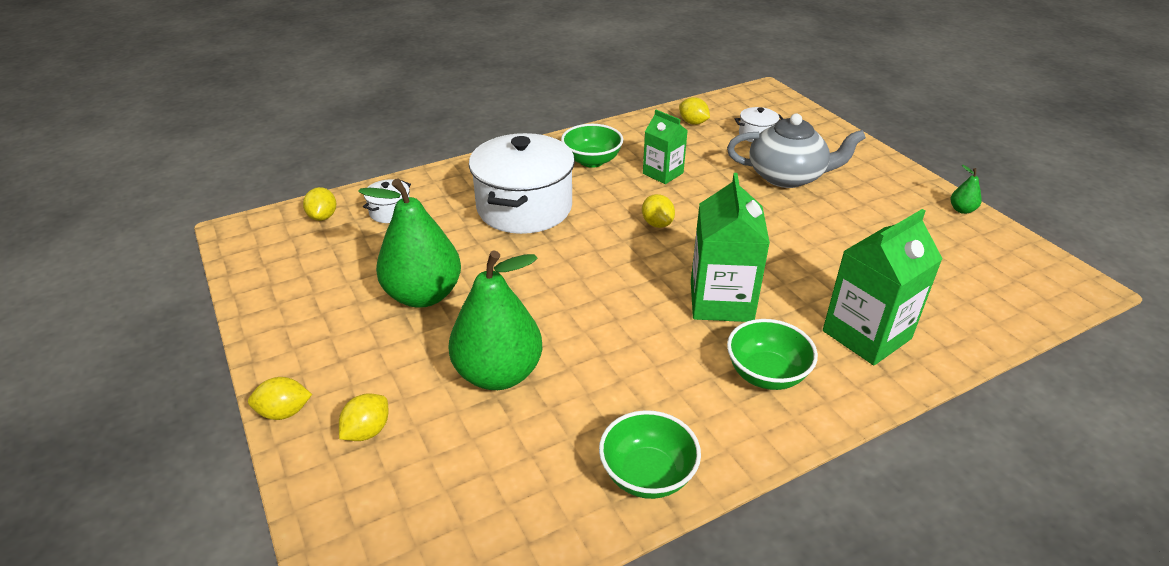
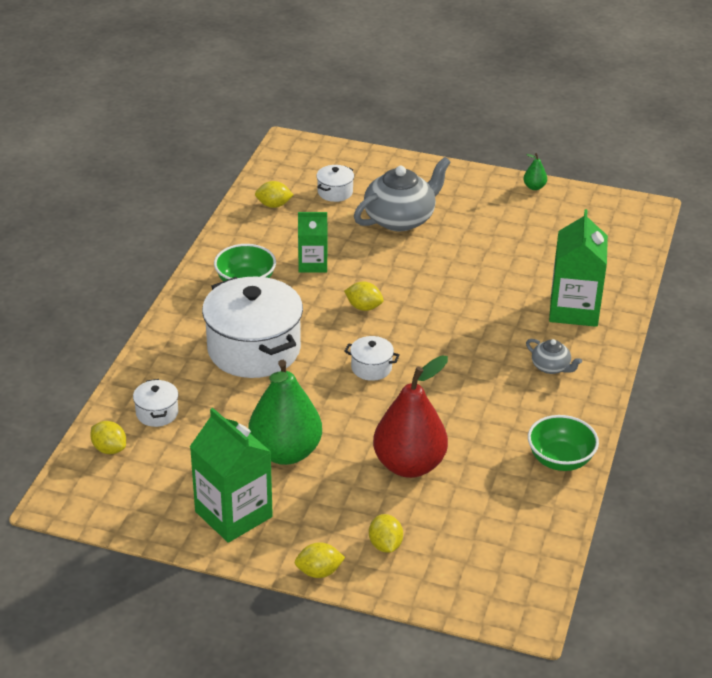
camera: 45 degrees left, 0 degrees up
yellow lemon [248,377,312,420] -> yellow lemon turned 45 degrees clockwise [295,542,345,578]
green pear [448,251,542,390] -> red pear [373,356,448,478]
green carton [691,173,770,322] -> green carton moved to [190,408,273,543]
green bowl [727,319,818,390] -> grey teapot [526,339,582,374]
none -> white pot [344,336,400,381]

